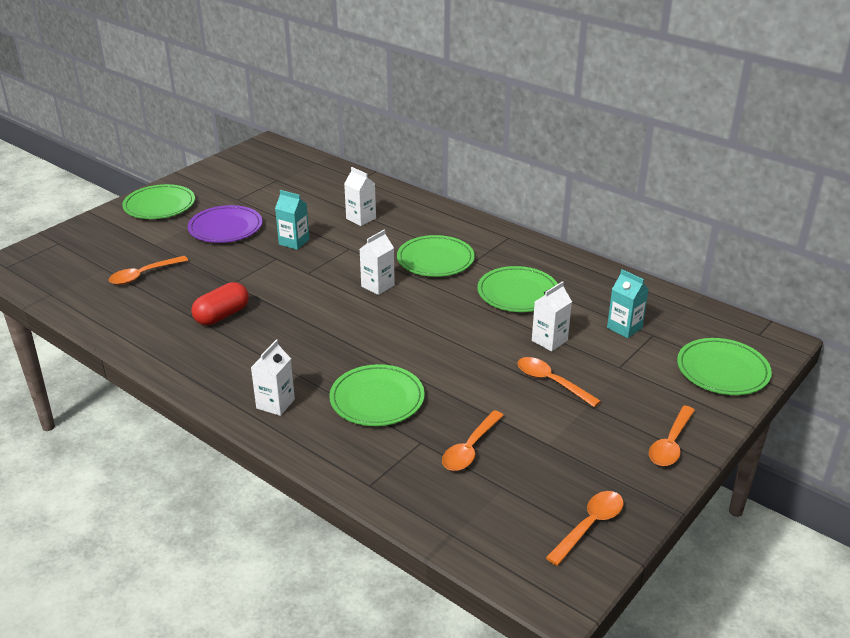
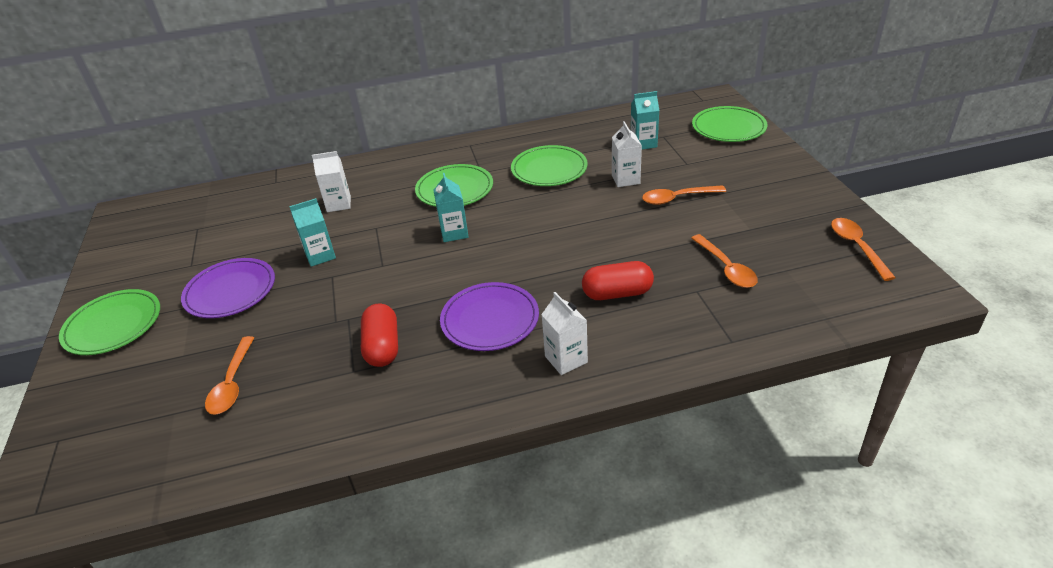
camera: 50 degrees left, 5 degrees up
green plate [329,364,425,426] -> red capsule [582,261,654,300]
white carton [360,230,395,295] -> turquoise carton [433,173,469,242]
orange spoon [649,406,695,466] -> none
none -> purple plate [440,282,539,351]

